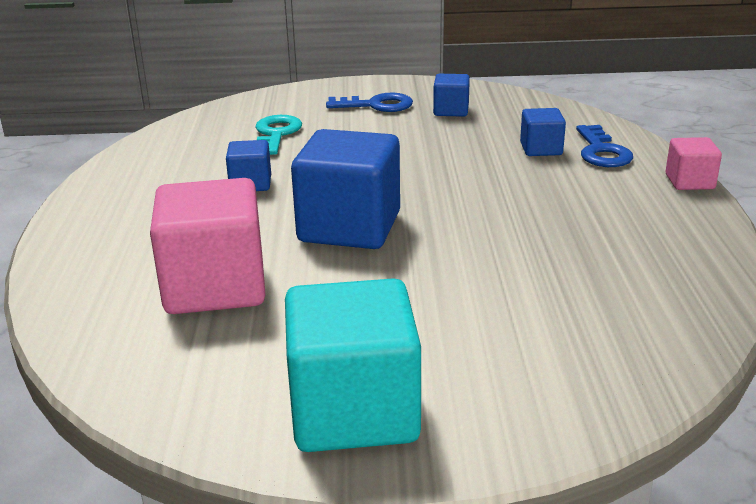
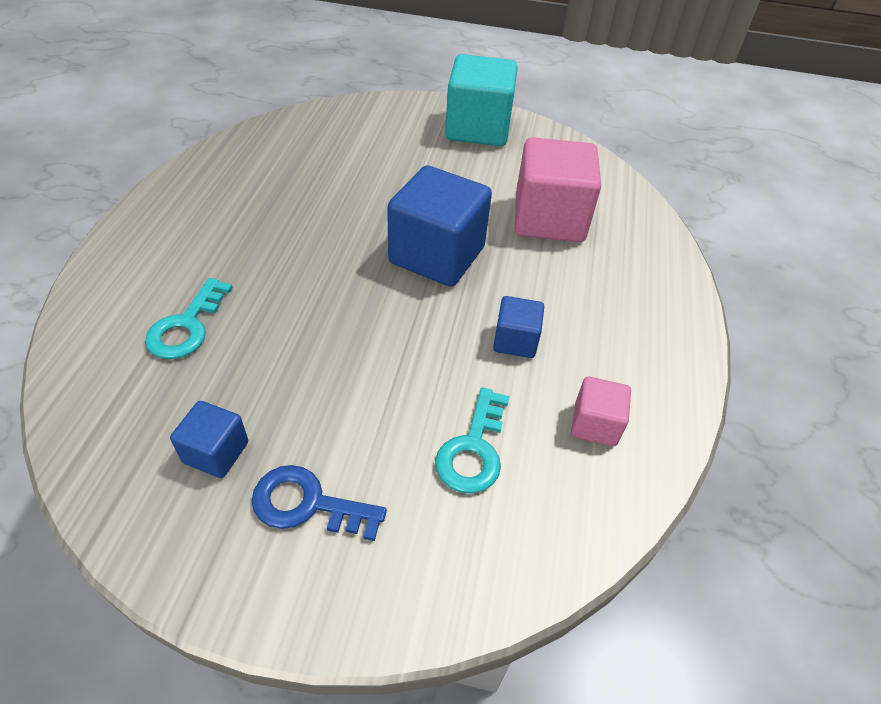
camera: 170 degrees left, 20 degrees up
blue cube [520,108,566,156] -> turquoise key [145,278,233,359]
blue key [576,125,633,167] -> none
pink cube [666,137,722,190] -> pink cube moved to [571,376,631,446]

